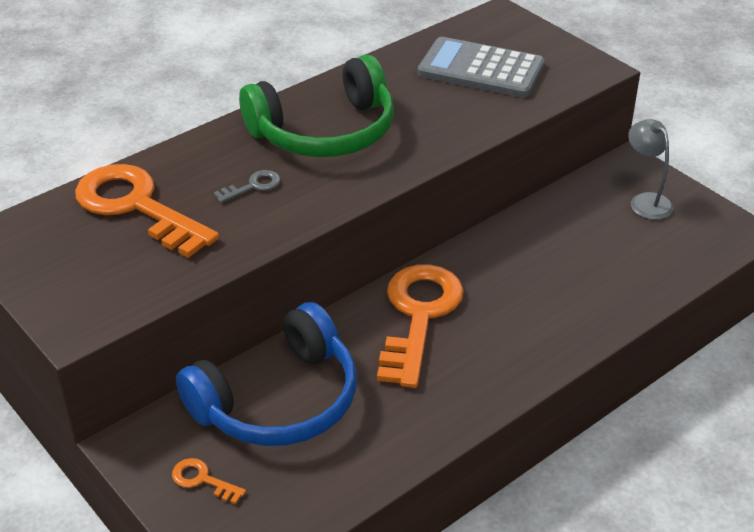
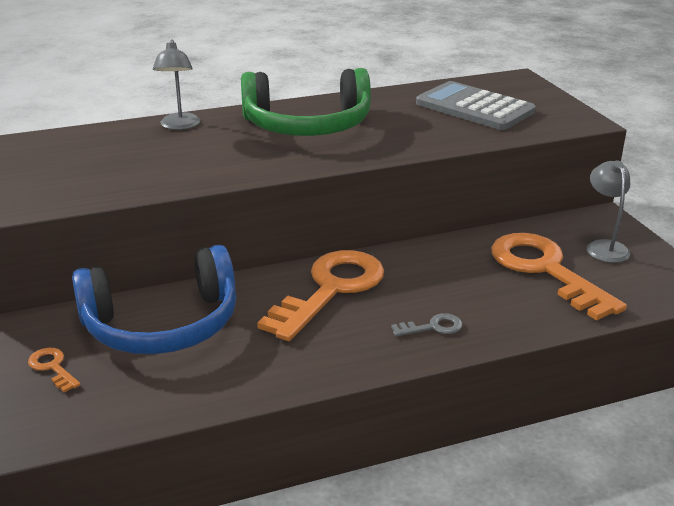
camera: 20 degrees right, 10 degrees down
orange key [75,164,219,258] -> orange key moved to [491,233,627,321]
grey key [214,170,281,203] -> grey key moved to [391,313,463,337]
none -> grey lamp [153,40,200,130]

